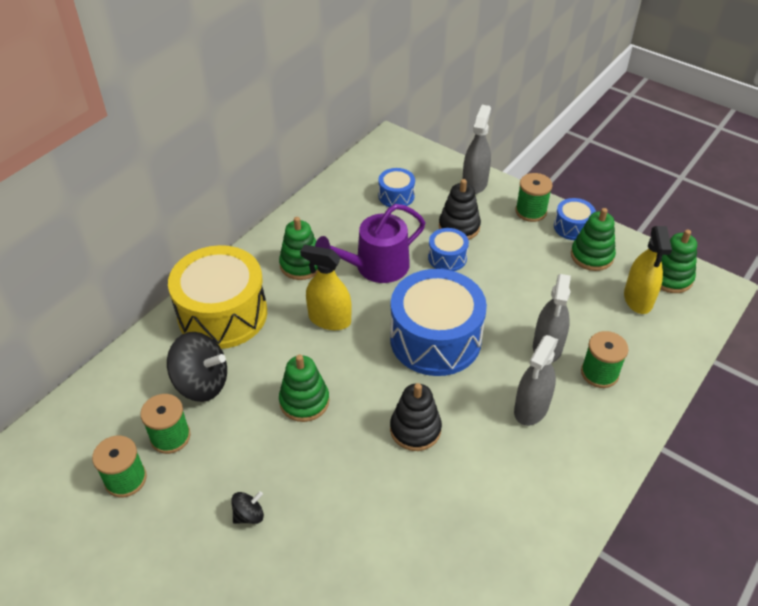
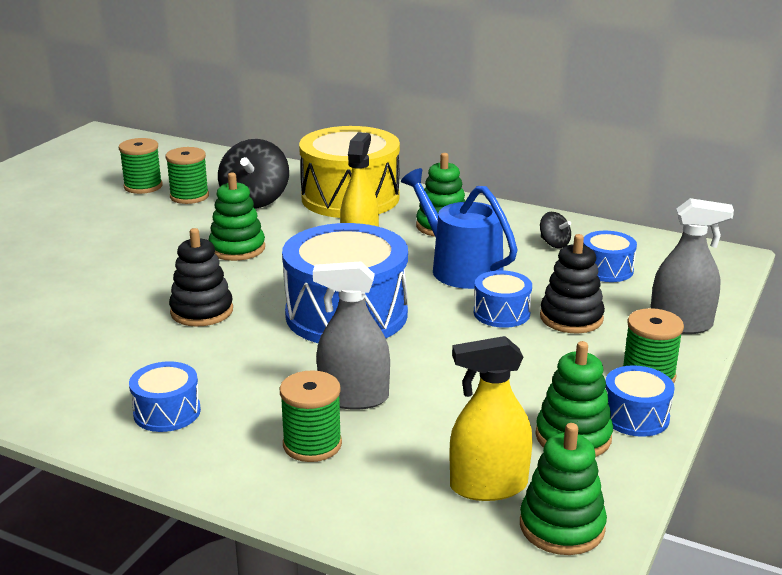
camera: 80 degrees right, 20 degrees down
black spinning top [231,491,264,524] -> black spinning top moved to [540,212,571,248]
purple watering can [315,204,425,283] -> blue watering can [401,168,518,289]
grey spray bottle [514,335,558,426] -> none
none -> blue drum [129,361,201,432]

